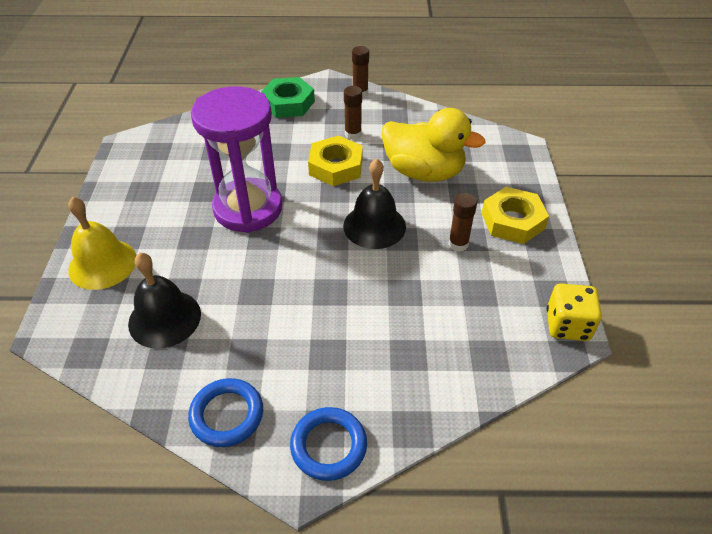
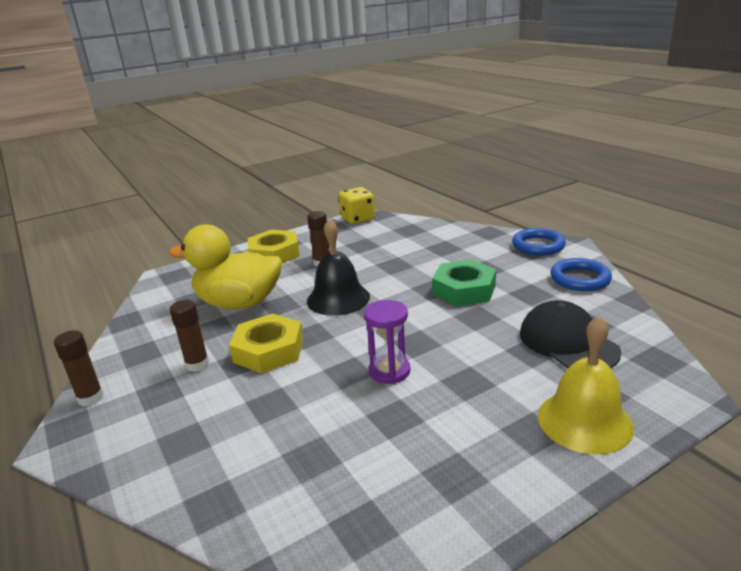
camera: 120 degrees left, 20 degrees down
black bell [128,253,201,349] -> black cap [520,300,621,369]
purple hourglass [191,86,282,233] -> purple hourglass [364,300,410,384], size x0.47
green nut [261,77,315,118] -> green nut moved to [432,259,496,306]
yellow duck [381,108,486,182] -> yellow duck turned 75 degrees counterclockwise [169,224,282,309]

